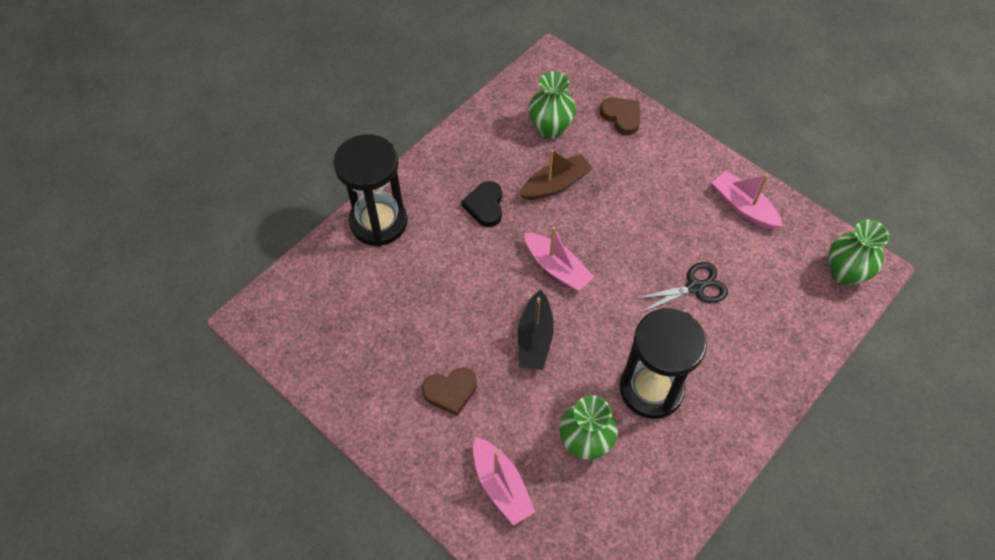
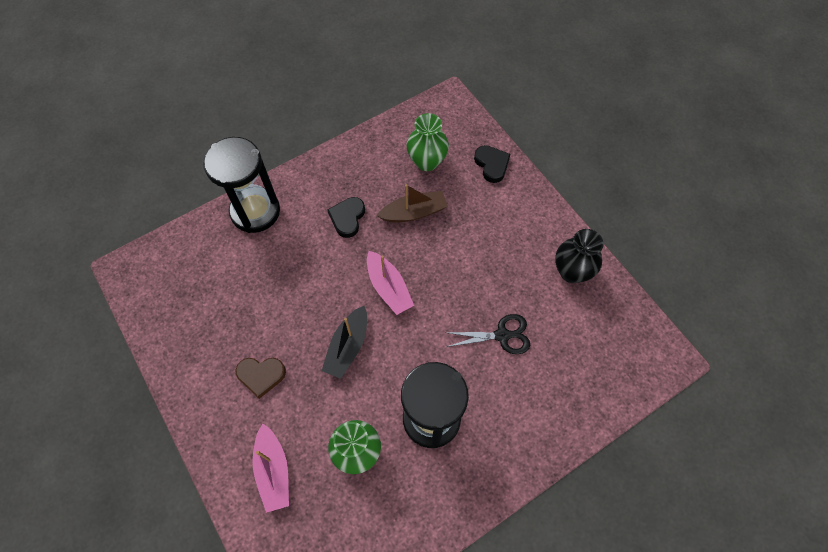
camera: 15 degrees right, 5 degrees up
brown heart [600,97,640,135] -> black heart [474,145,511,183]
pink boat [712,171,783,229] -> black vase [555,229,604,283]
green vase [829,220,889,286] -> none

